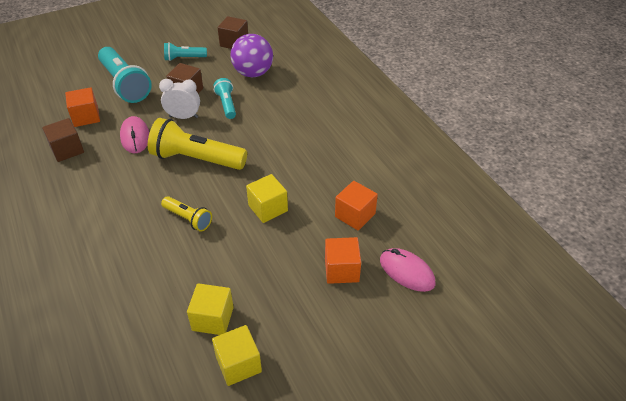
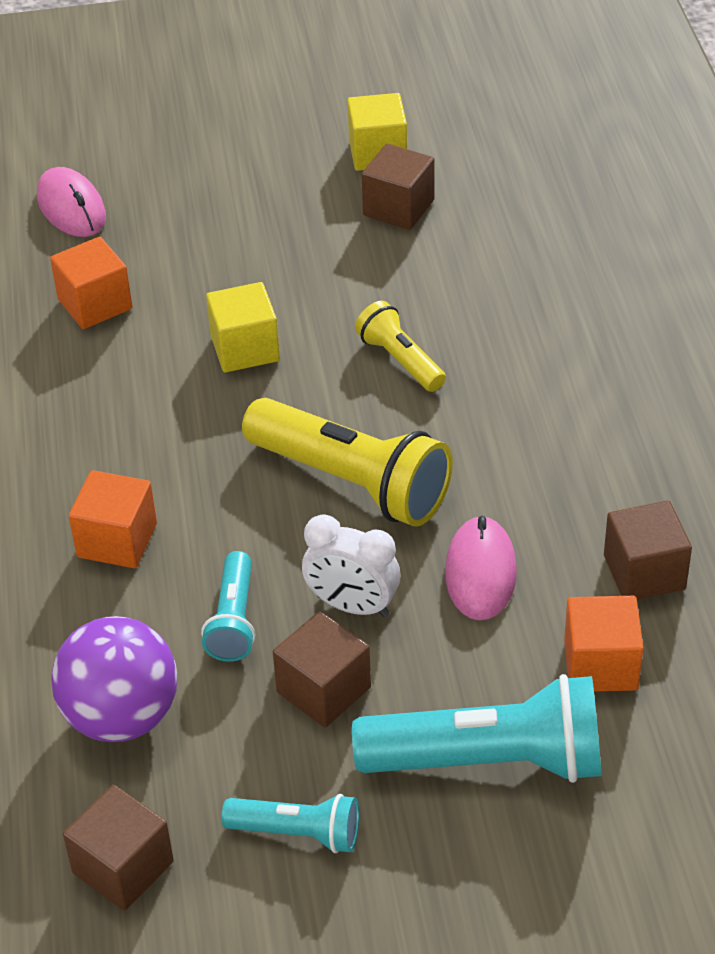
camera: 160 degrees left, 0 degrees up
turquoise flashlight [98,47,152,103] -> turquoise flashlight turned 105 degrees clockwise [352,674,601,783]
yellow cube [187,283,234,335] -> brown cube [362,143,434,230]
orange cube [325,237,361,284] -> orange cube moved to [69,470,157,568]

